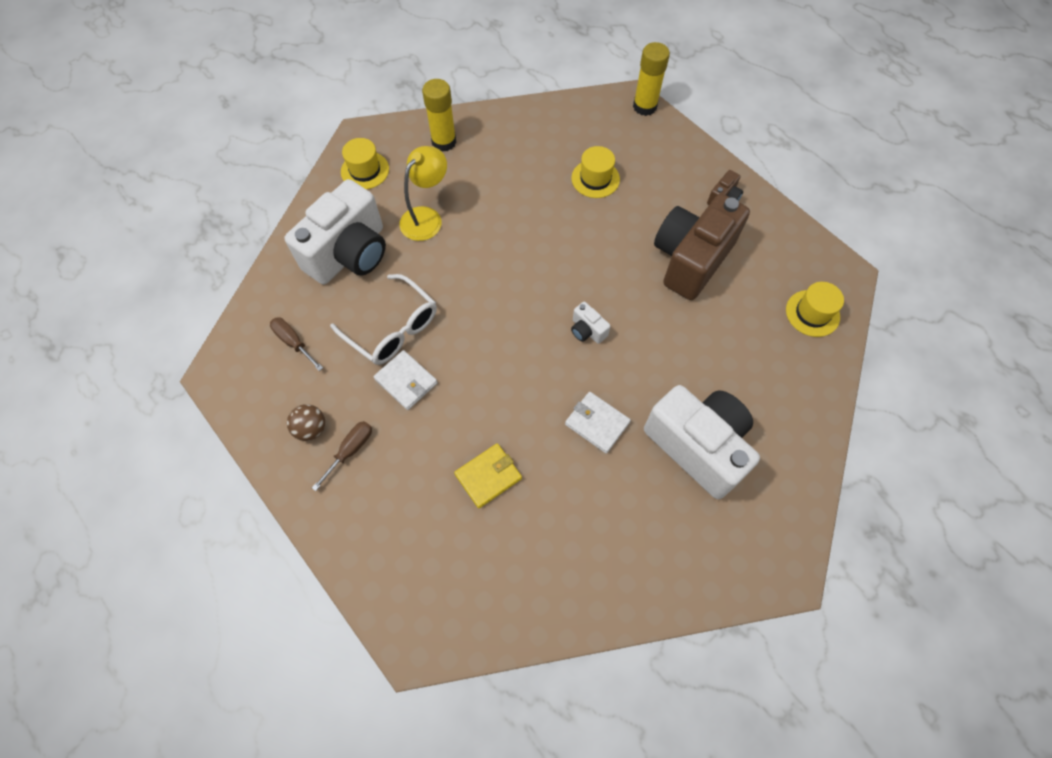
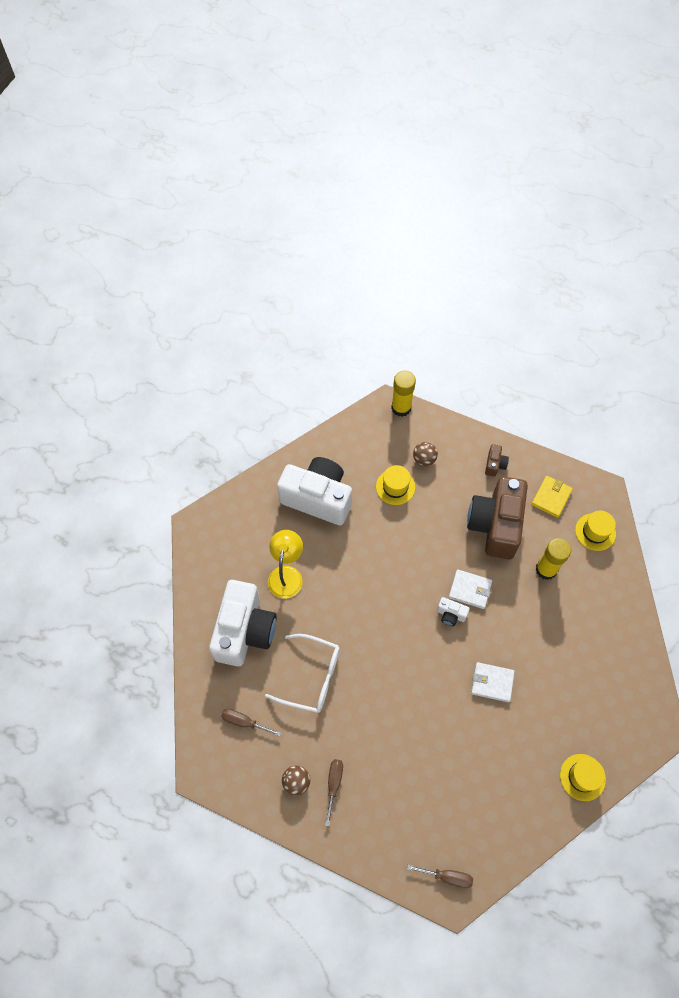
camera: 25 degrees left, 0 degrees up
yellow hat [341,138,389,189] -> yellow hat moved to [560,754,606,801]
white wallet [374,350,437,410] -> white wallet moved to [449,569,492,609]
yellow glue stick [422,79,456,152] -> yellow glue stick moved to [535,538,571,580]
yellow wallet [454,443,522,508] -> yellow wallet moved to [531,476,573,518]
white camera [644,385,760,499] -> white camera moved to [277,457,352,526]
none -> brown screwdriver [407,865,473,888]
none -> brown ball [413,442,438,466]

